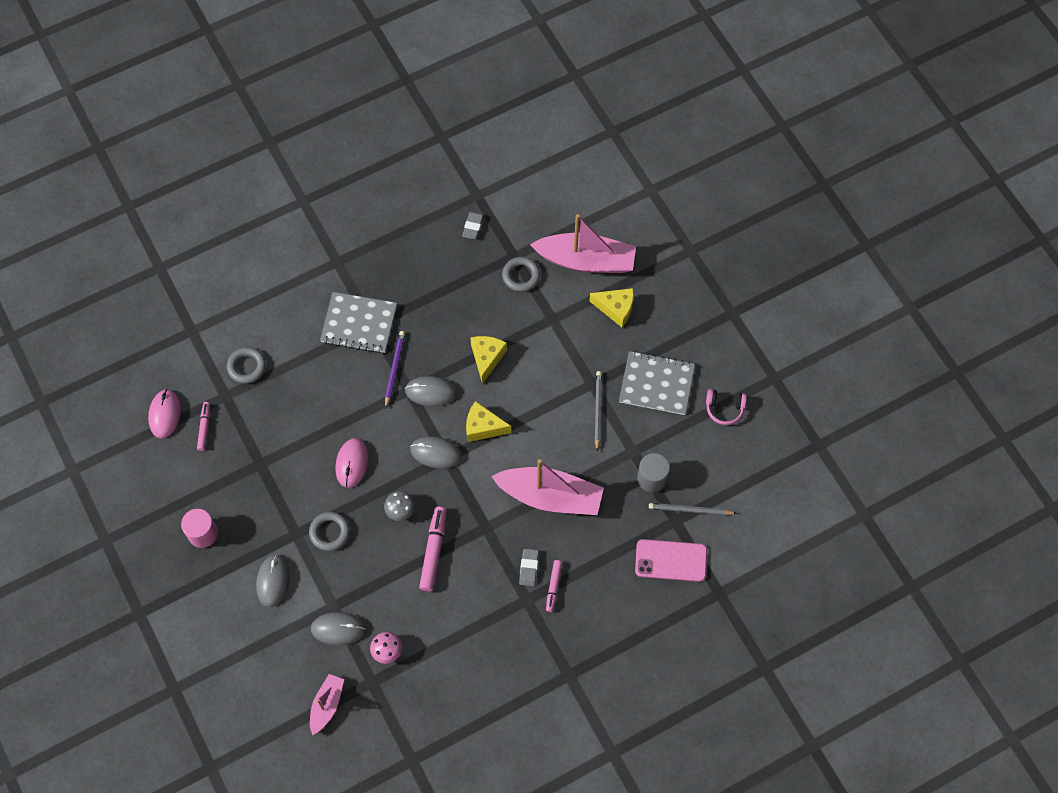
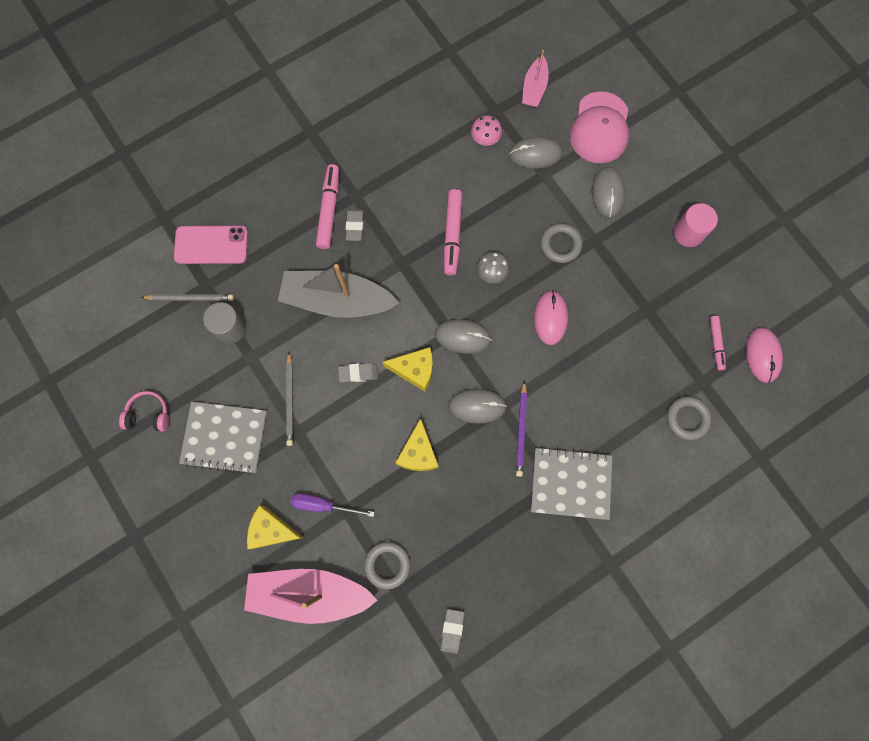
camera: 175 degrees right, 10 degrees up
pink boat [491,459,604,515] -> grey boat [278,264,399,318]
pink marker [546,560,562,612] -> pink marker [316,164,339,249], size x1.65
none -> purple screwdriver [291,493,374,517]
none -> grey eraser [338,363,378,383]
none -> pink cap [570,92,629,163]

